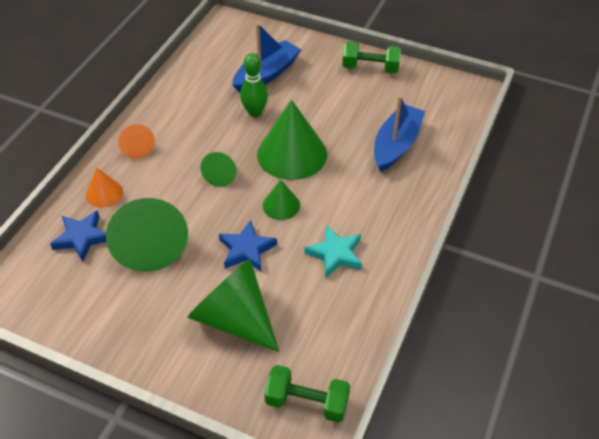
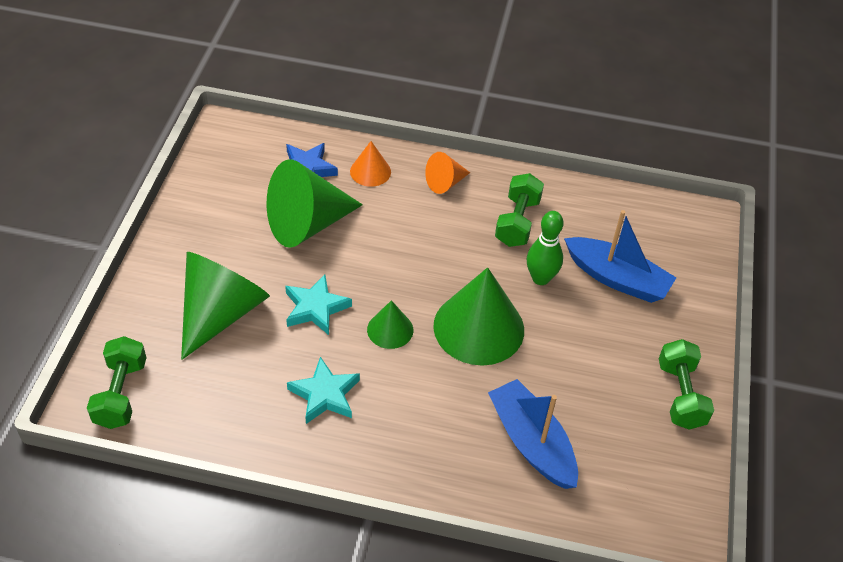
camera: 75 degrees right, 0 degrees up
green cone [201,152,236,187] -> none
blue star [219,220,277,272] -> turquoise star [285,274,352,335]
blue boat [374,95,425,172] -> blue boat turned 135 degrees counterclockwise [488,379,578,489]
none -> green dumbbell [495,173,544,247]

